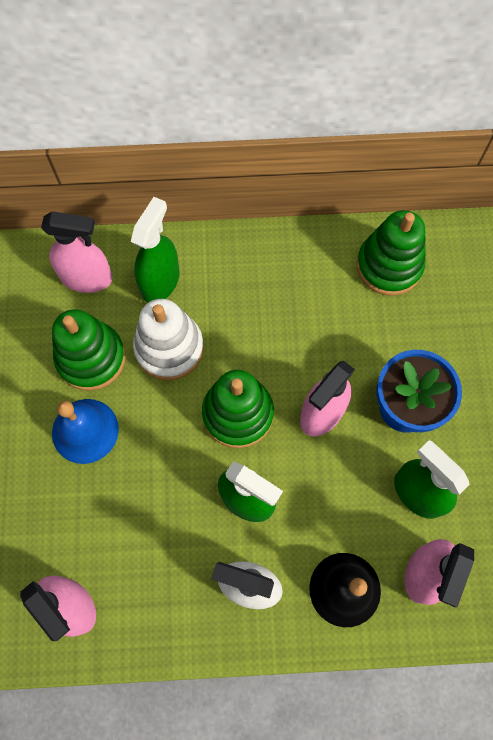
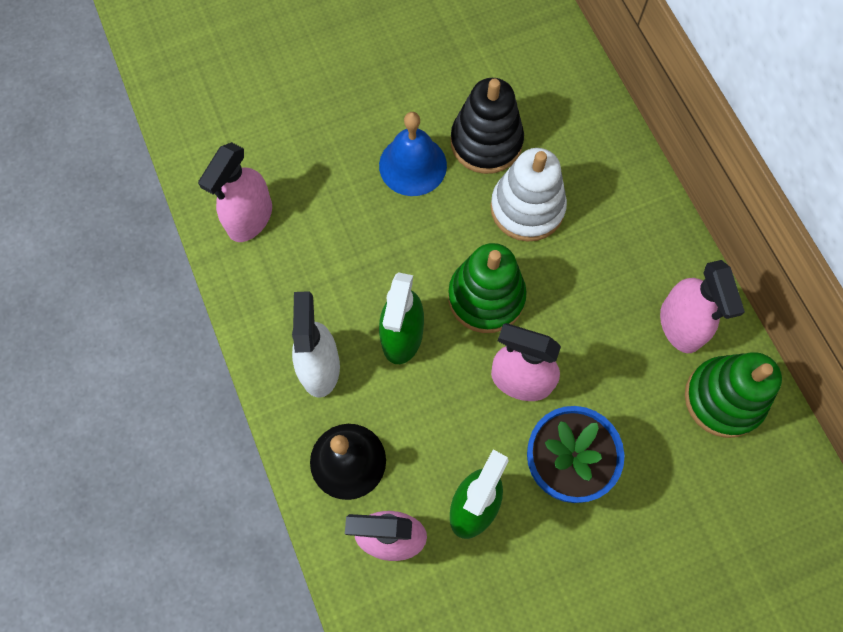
camera: 70 degrees right, 0 degrees up
pink spray bottle [41,211,113,293] -> pink spray bottle moved to [660,260,745,353]
green stacking toy [52,309,126,391] -> black stacking toy [451,78,524,174]
green spray bottle [131,197,180,303] -> none

